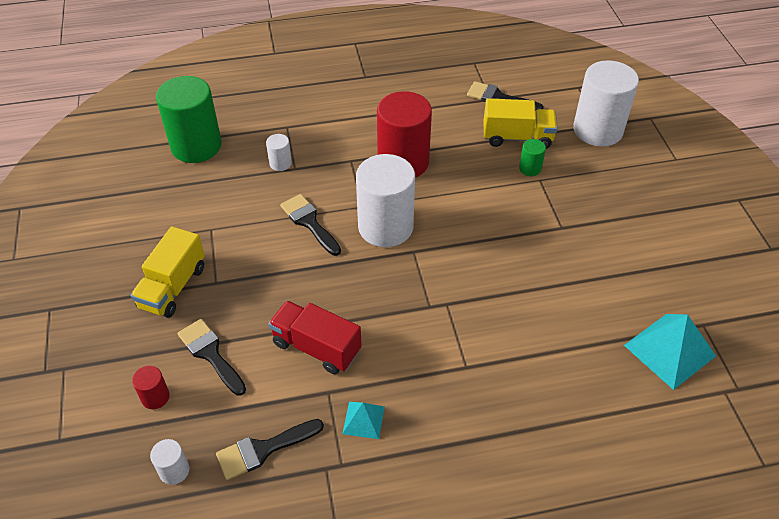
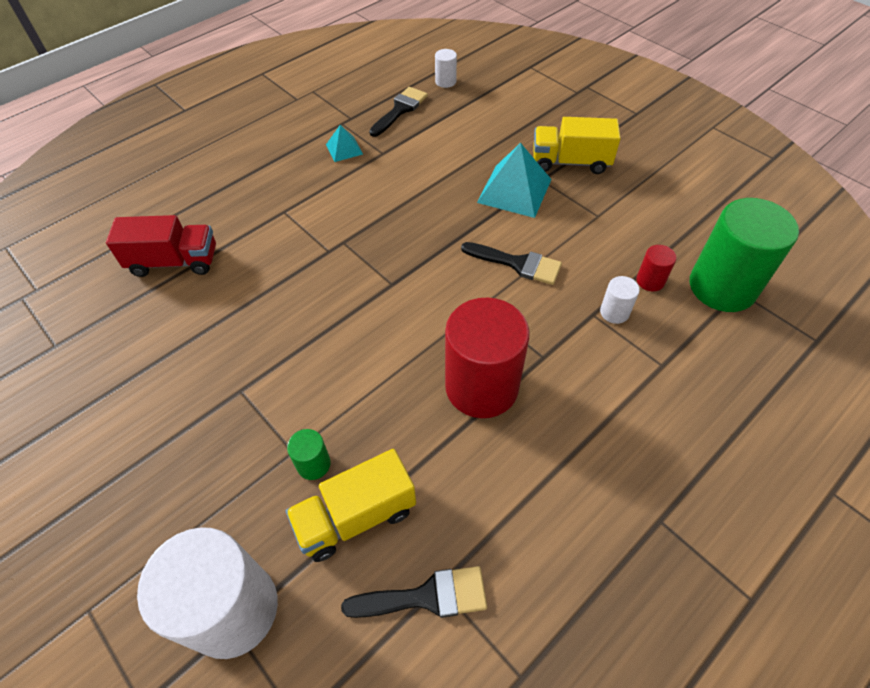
camera: 150 degrees right, 5 degrees up
yellow truck [131,226,205,318] -> yellow truck turned 75 degrees counterclockwise [533,117,621,174]
red cylinder [132,366,170,409] -> red cylinder moved to [636,245,677,291]
black brush [177,319,246,396] -> none
red truck [268,301,362,374] -> red truck moved to [106,215,216,277]
white cylinder [356,154,415,247] -> none
turquoise pyramid [624,314,716,390] -> turquoise pyramid moved to [477,143,552,218]

